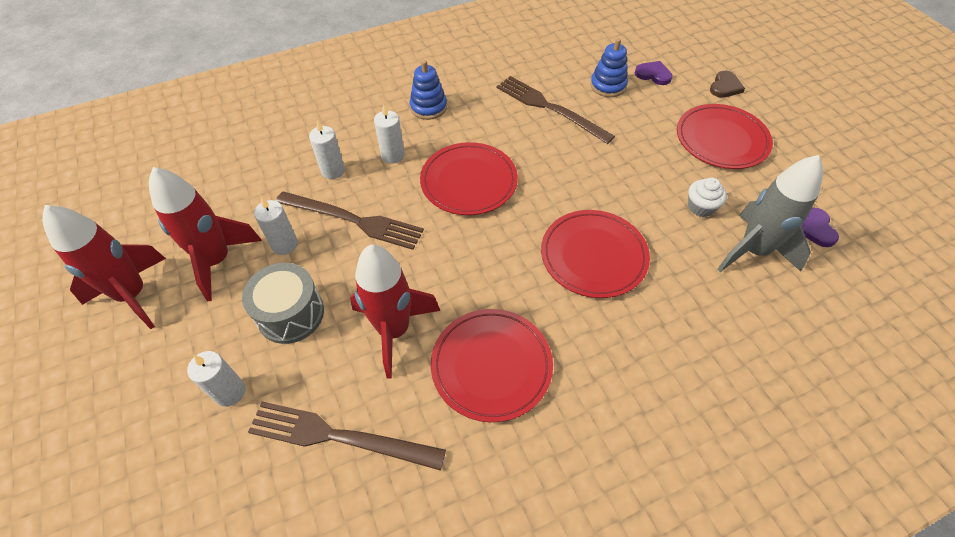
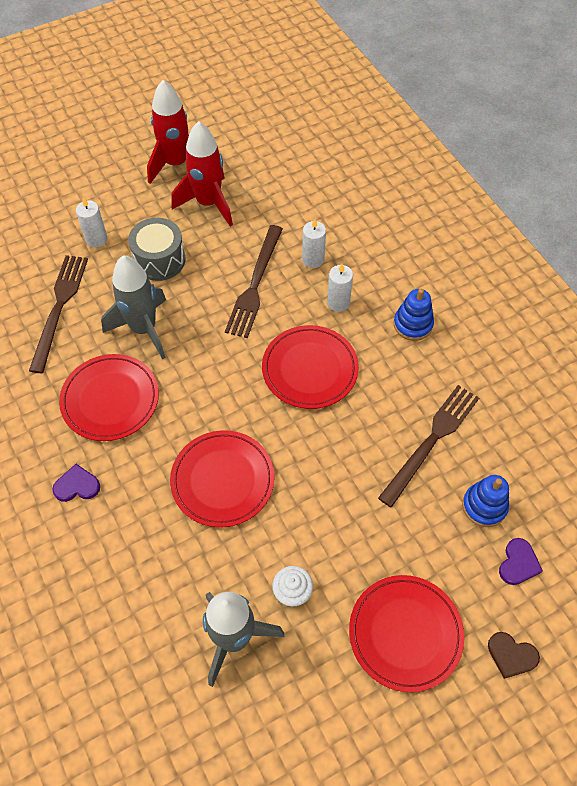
camera: 85 degrees right, 5 degrees up
white candle [254,197,298,255] -> none
red rocket [350,245,440,378] -> grey rocket [101,255,166,359]
purple heart [801,207,839,247] -> purple heart moved to [52,464,100,502]

